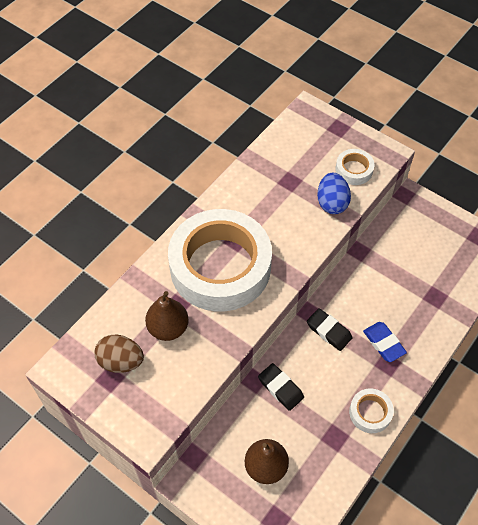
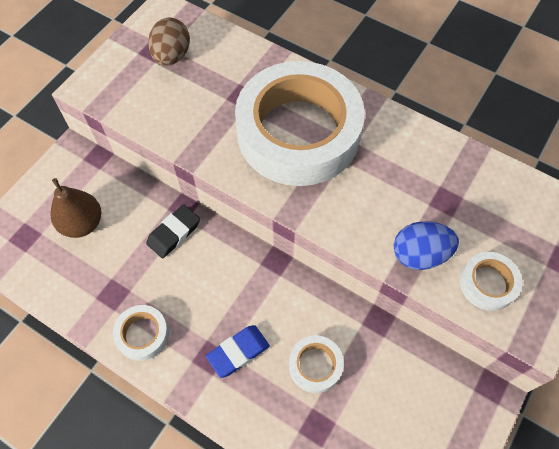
camera: 85 degrees right, 5 degrees up
brown pear [145,291,189,341] -> none
black eraser [307,308,353,351] -> none
none -> white tape [289,335,344,393]

